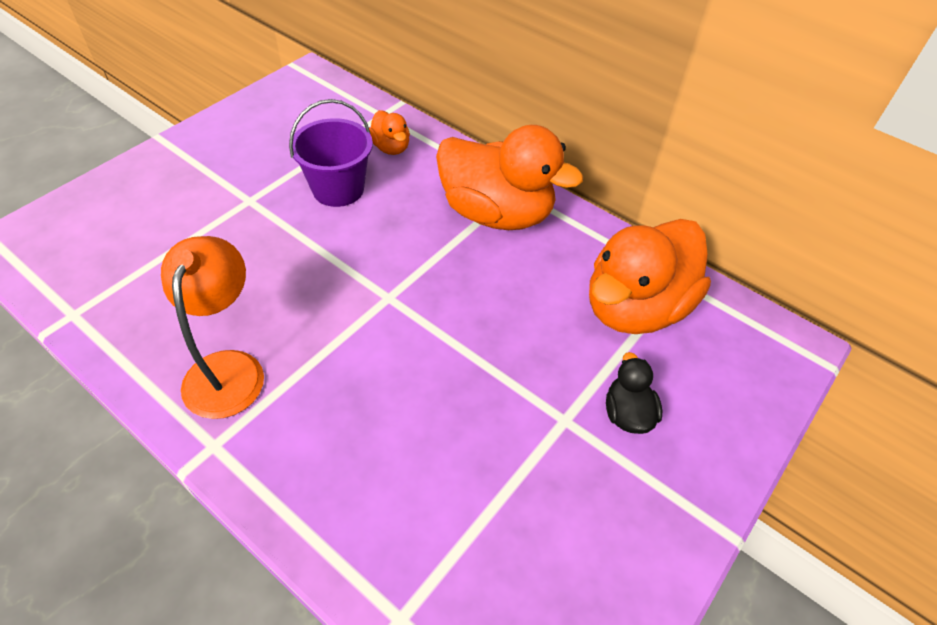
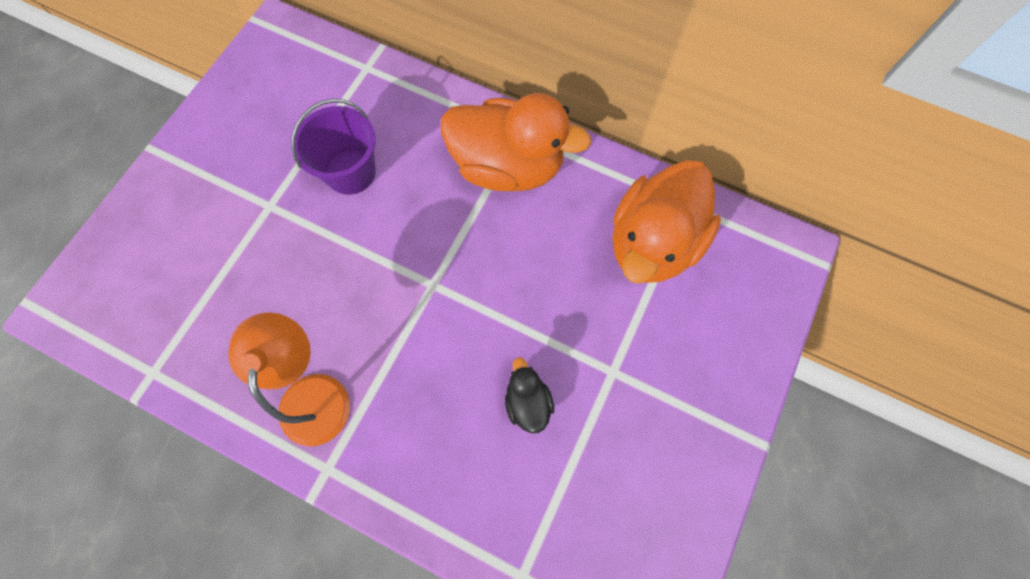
camera: 10 degrees left, 20 degrees up
orange duck [369,110,410,155] -> none
black duck [606,352,662,434] -> black duck moved to [505,357,554,433]

